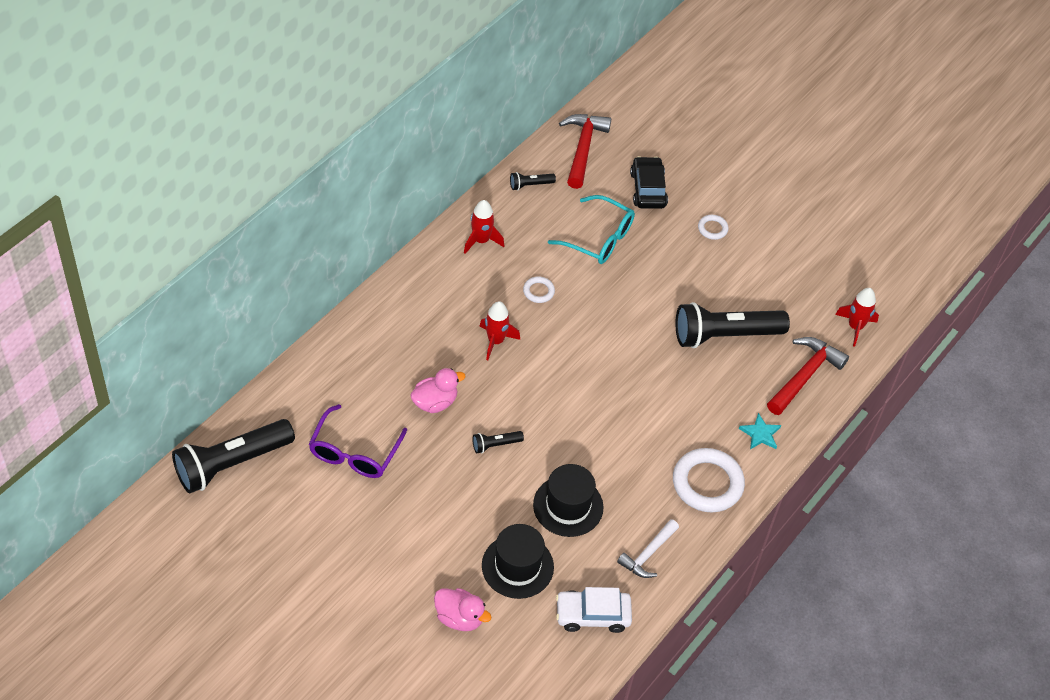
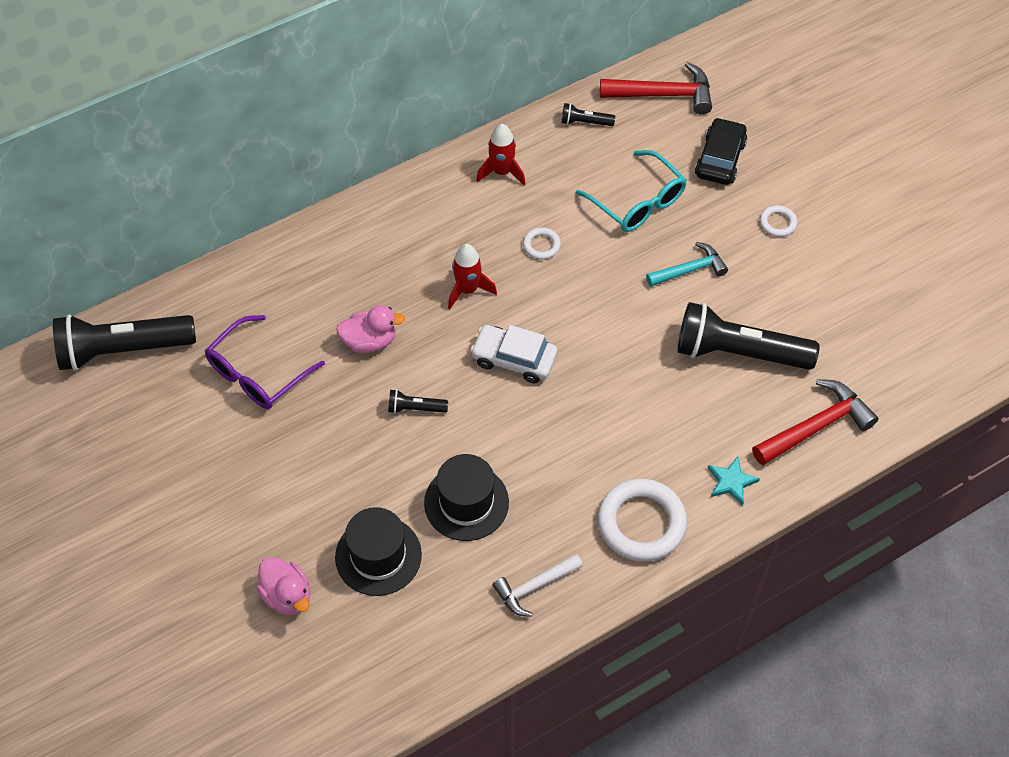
camera: 25 degrees right, 5 degrees up
white car [556,587,632,633] -> white car moved to [470,325,558,383]
red hammer [559,114,611,189] -> red hammer turned 60 degrees clockwise [600,62,712,115]
red rocket [835,288,879,347] -> none
none -> turquoise hammer [646,242,728,287]

